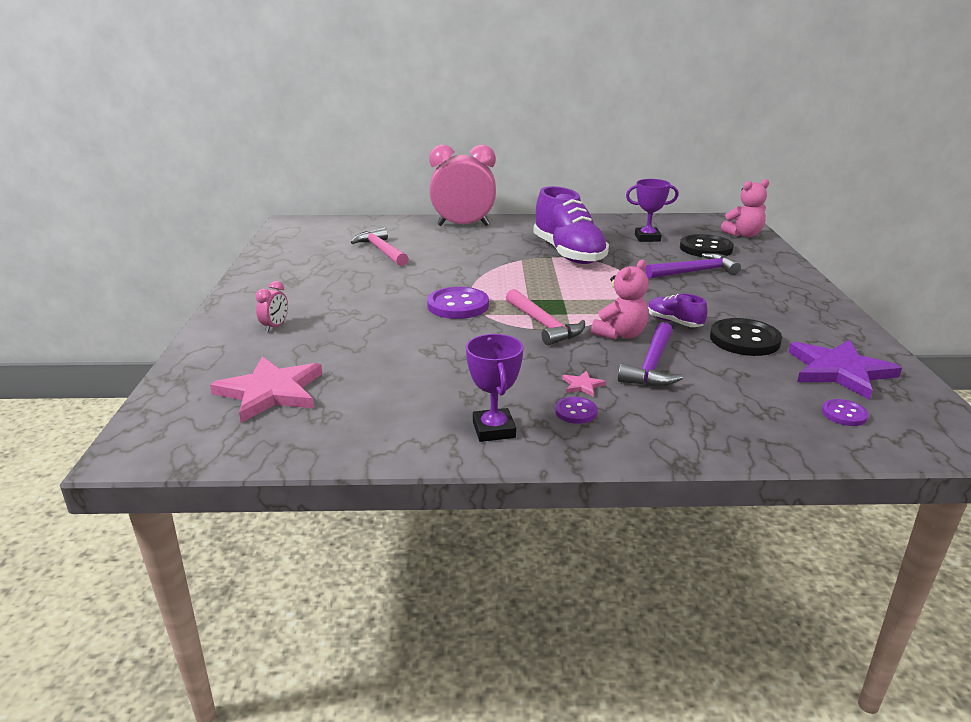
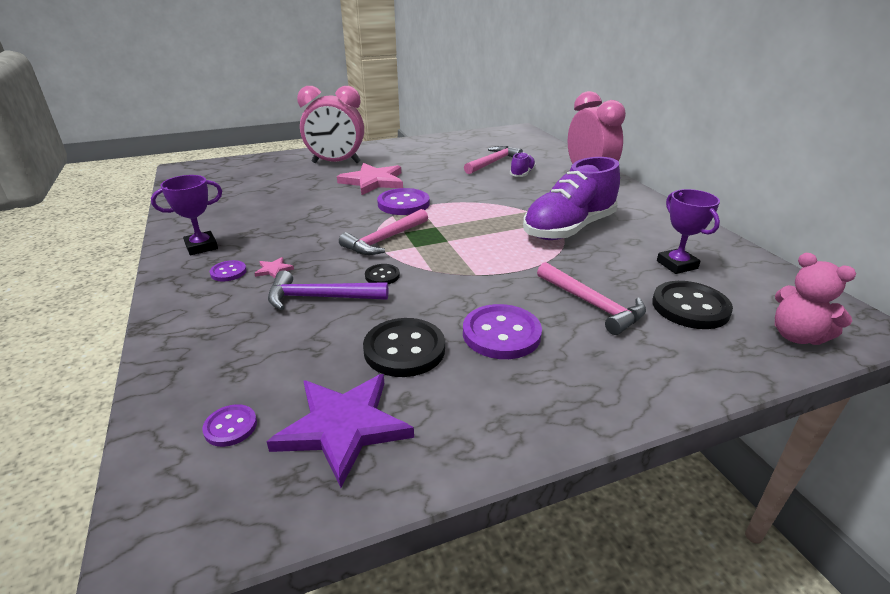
camera: 70 degrees right, 5 degrees up
pink star [210,357,322,423] -> pink star moved to [337,163,403,195]
pink clock [255,281,288,332] -> pink clock [297,86,364,163], size x2.44
pink teddy bear [591,260,649,340] -> black button [365,264,400,284]
purple hammer [645,253,741,279] -> pink hammer [537,262,646,335]
purple shoe [648,294,708,327] -> purple shoe moved to [510,152,536,177]
none -> purple button [463,304,542,359]

